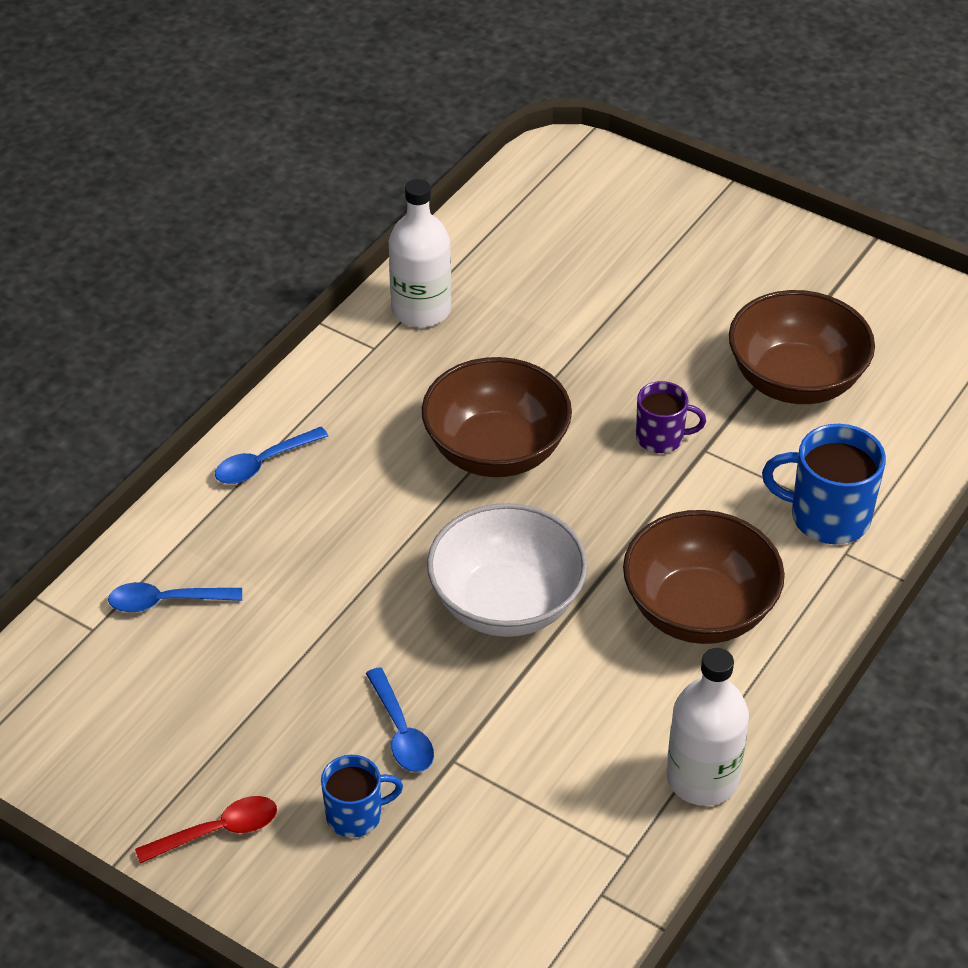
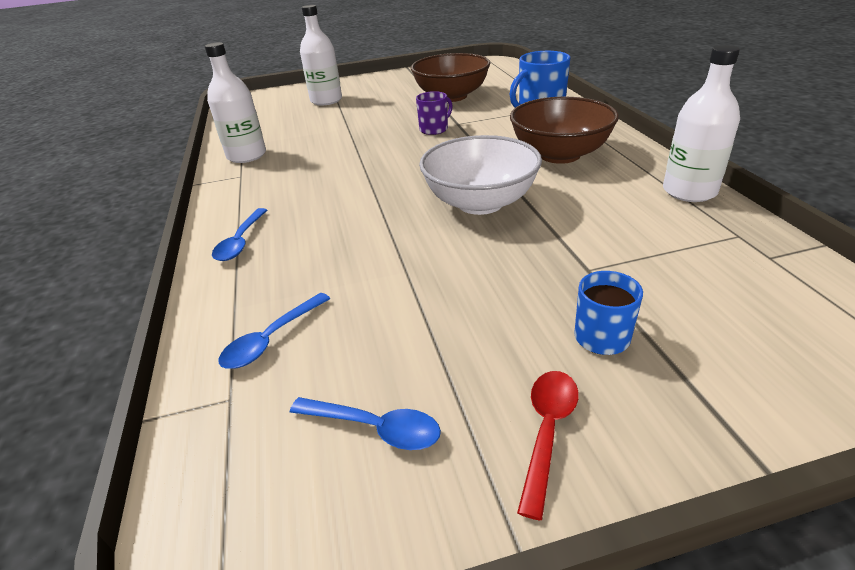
camera: 45 degrees left, 10 degrees down
blue spoon [366,667,434,772] -> blue spoon moved to [290,397,441,450]
brown bowl [422,357,572,477] -> none
none -> white bottle [300,5,342,106]

